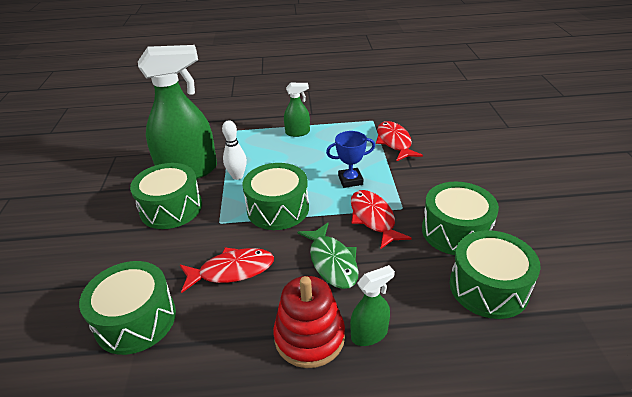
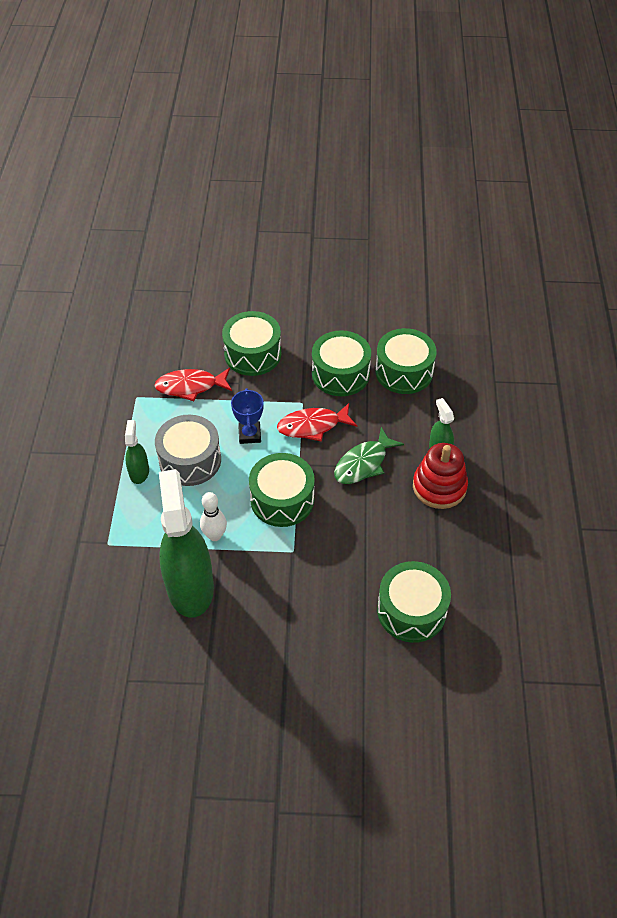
camera: 85 degrees left, 15 degrees up
green drum [130,163,202,229] -> green drum moved to [222,311,281,376]
red fish [180,247,274,293] -> none
green fish [297,223,359,289] -> green fish turned 150 degrees clockwise [334,427,404,484]
none -> grey drum [155,415,221,486]

